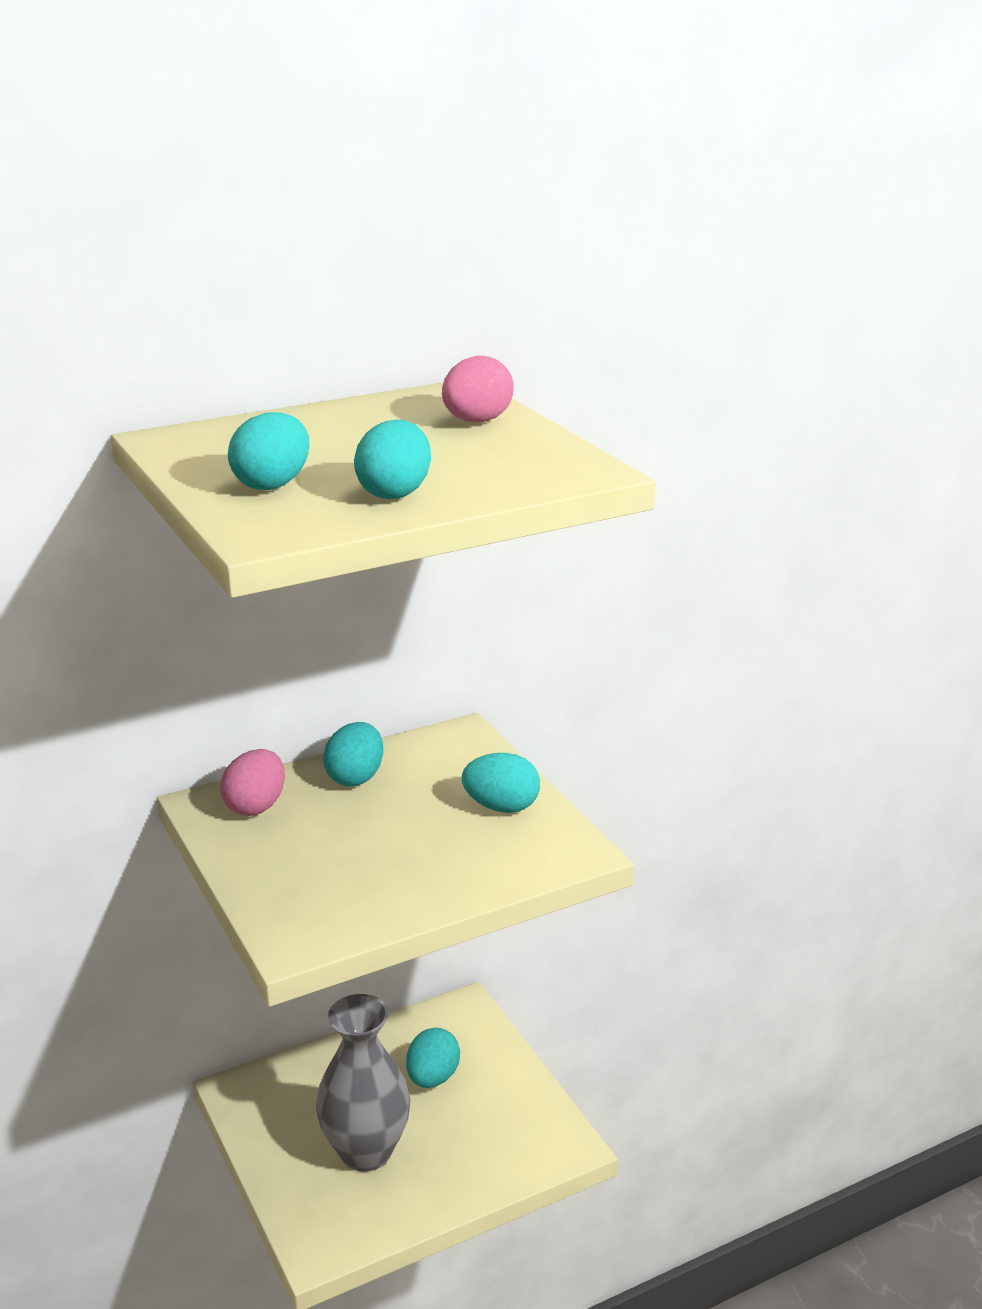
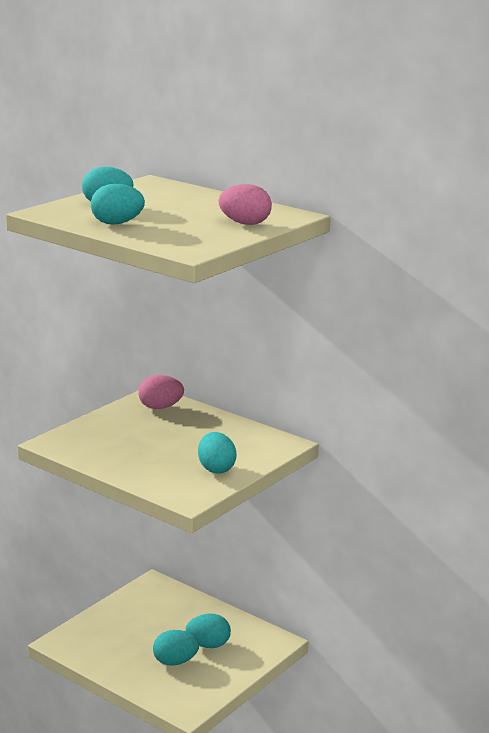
camera: 65 degrees right, 5 degrees down
grey vase [316,994,410,1172] -> none
turquoise egg [323,722,383,786] -> turquoise egg moved to [153,630,199,666]

